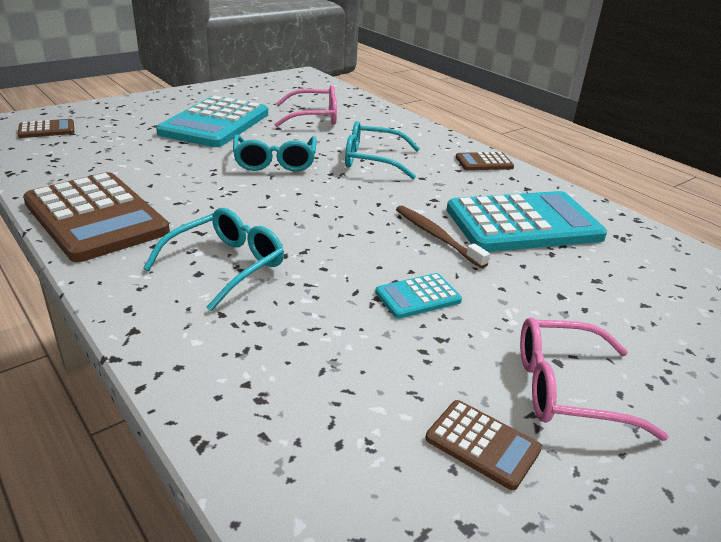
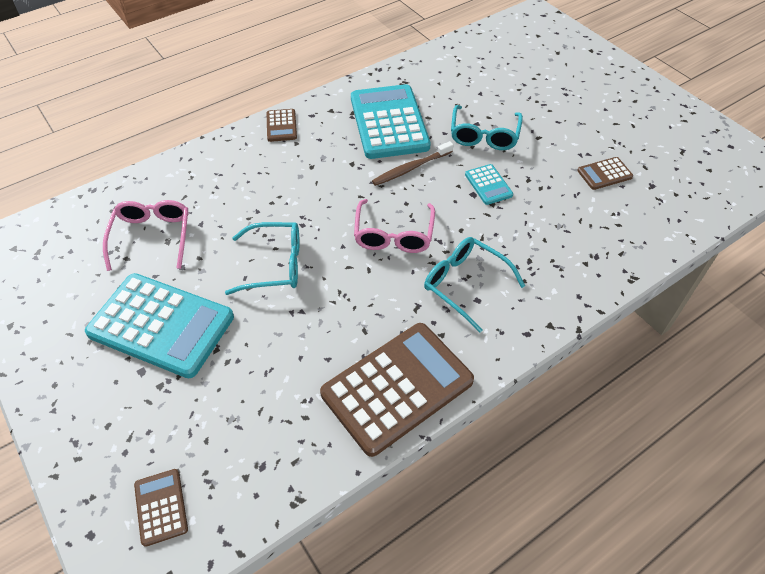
camera: 85 degrees left, 20 degrees up
turquoise glasses [345,121,420,179] -> turquoise glasses moved to [451,105,523,150]
brown calculator [425,400,542,490] -> brown calculator turned 150 degrees counterclockwise [577,157,633,190]
pink glasses [520,317,668,441] -> pink glasses moved to [354,199,435,253]

